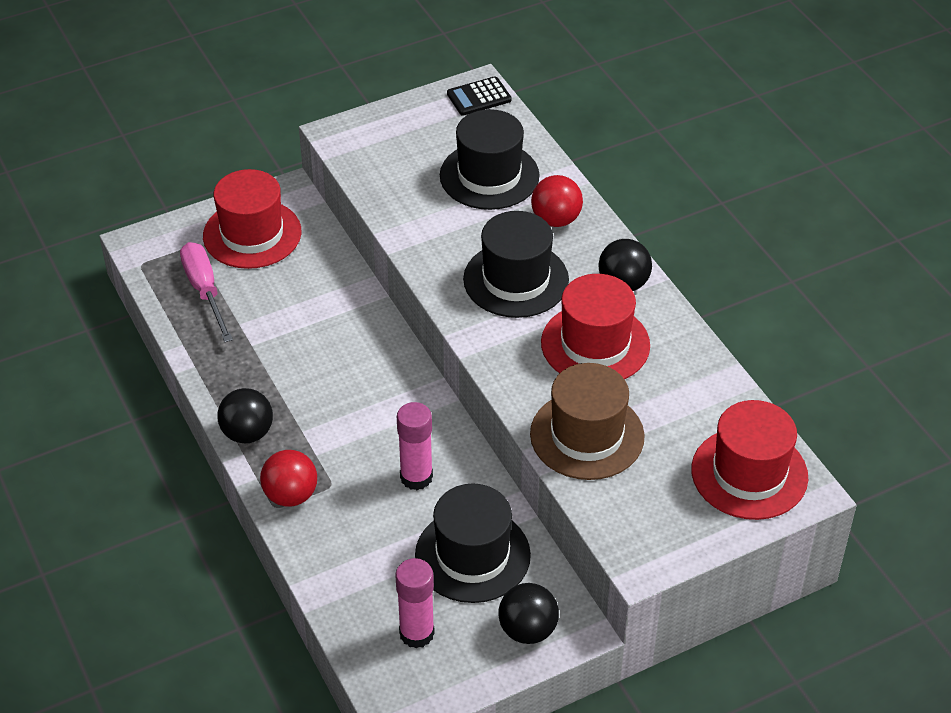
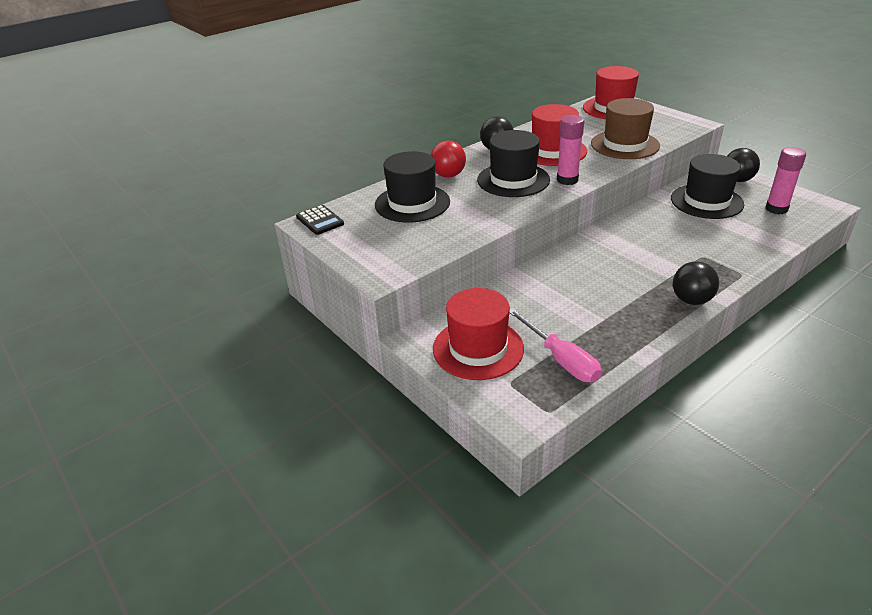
camera: 100 degrees left, 10 degrees down
pink screwdriver [180,242,233,342] -> pink screwdriver turned 90 degrees counterclockwise [509,308,601,382]
red ball [260,450,317,507] -> none
pink glue stick [397,402,433,490] -> pink glue stick moved to [557,115,584,185]

